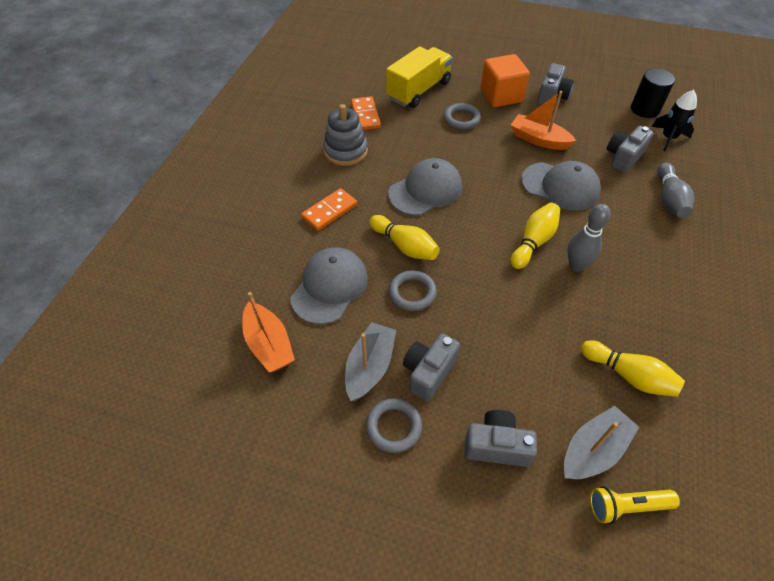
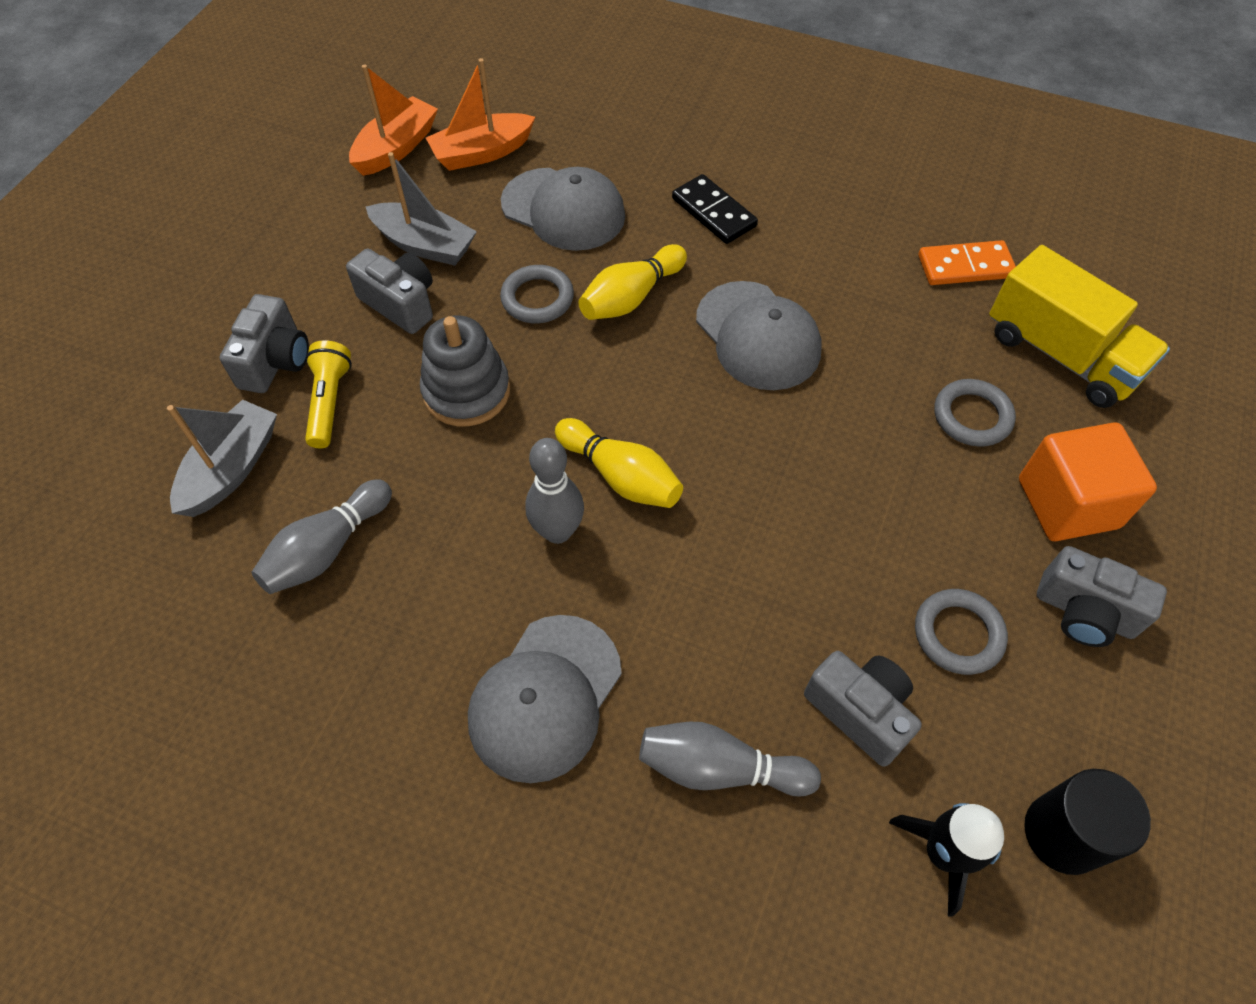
camera: 95 degrees right, 5 degrees up
orange domino [301,188,357,231] -> black domino [672,174,758,244]
grey stacking toy [323,104,368,166] -> grey stacking toy moved to [420,315,510,426]
grey ring [366,398,422,453] -> grey ring moved to [915,589,1008,675]
orange boat [511,91,576,150] -> orange boat moved to [349,64,438,176]
grey cap [521,161,601,211] -> grey cap moved to [468,615,622,783]
grey boat [564,406,639,479] -> grey boat turned 120 degrees counterclockwise [167,400,277,517]
yellow bowling pin [581,340,685,397] -> grey bowling pin [251,479,392,594]
yellow flashlight [590,486,680,524] -> yellow flashlight moved to [305,340,352,448]

